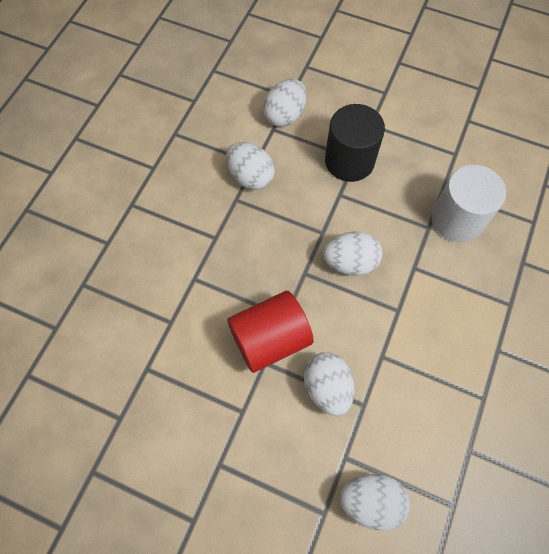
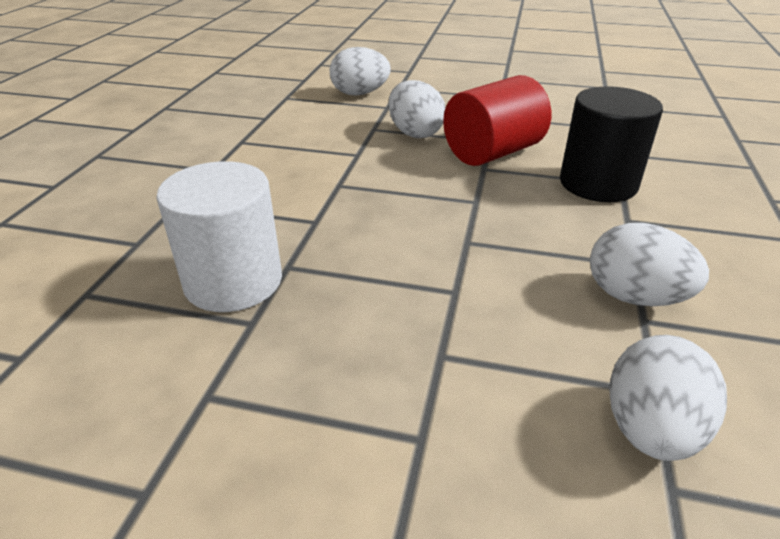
camera: 170 degrees right, 30 degrees down
white egg [323,232,382,276] -> none
black cylinder [325,104,385,182] -> black cylinder moved to [560,86,663,202]

